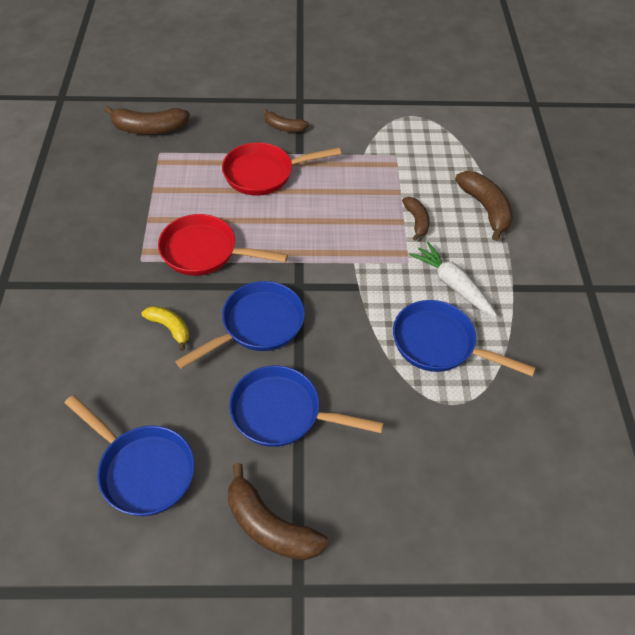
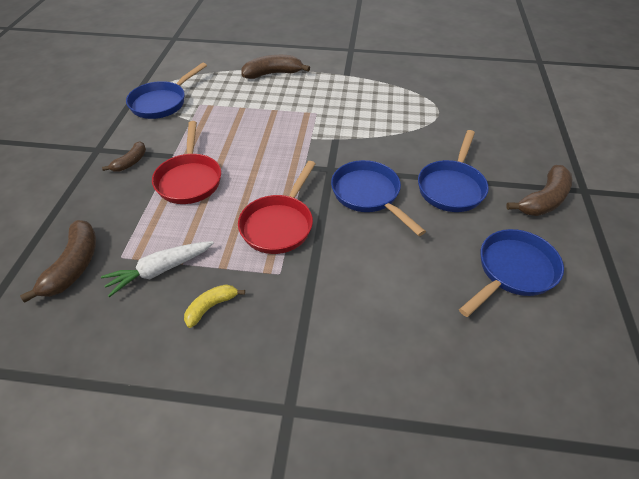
camera: 80 degrees left, 5 degrees down
yellow banana [142,306,189,351] -> yellow banana moved to [184,284,245,328]
blue pan [393,300,536,376] -> blue pan moved to [126,62,207,119]
brown banana [402,197,430,241] -> none
white carrot [409,242,497,317] -> white carrot moved to [101,241,214,297]

